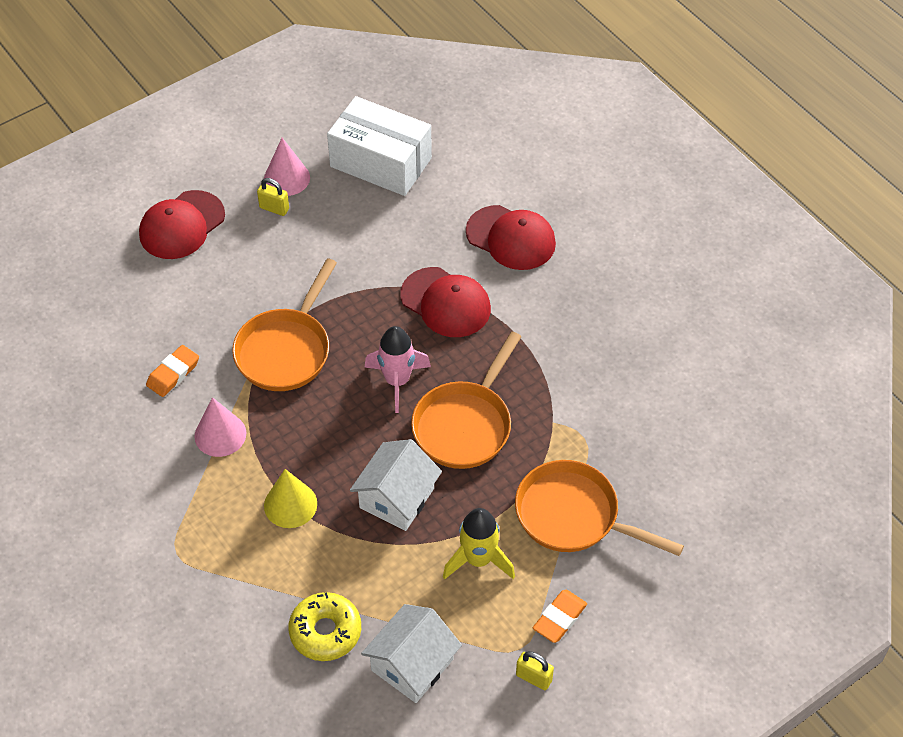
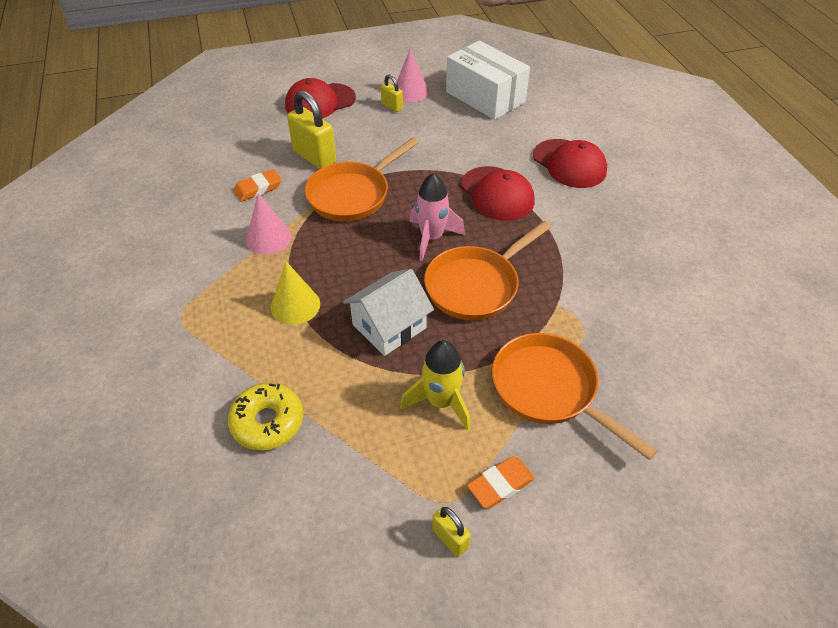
camera: 20 degrees right, 5 degrees down
white house [361,604,462,703] -> none
none -> yellow padlock [287,90,336,169]

